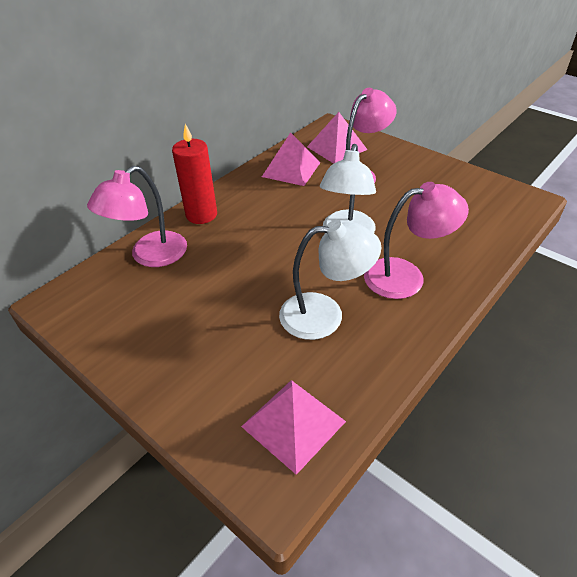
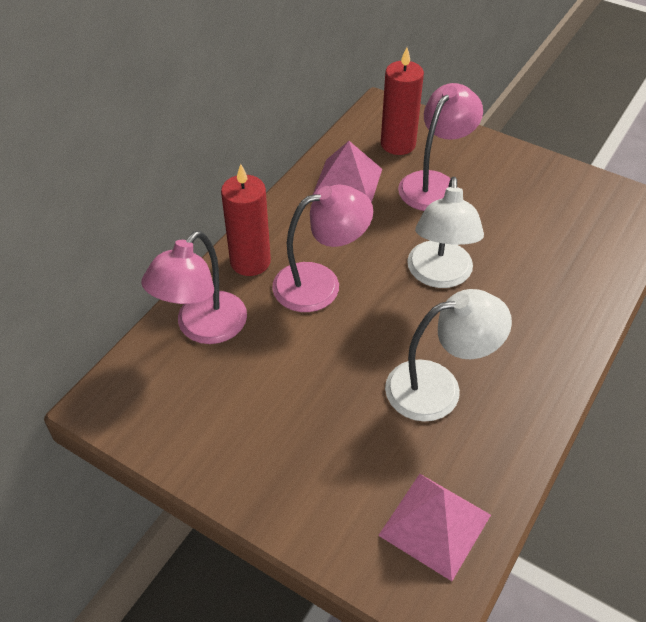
camera: 10 degrees left, 5 degrees up
pink pyramid [307,112,368,164] -> red candle [381,47,424,155]
pink lamp [364,182,469,299] -> pink lamp moved to [272,185,373,312]

